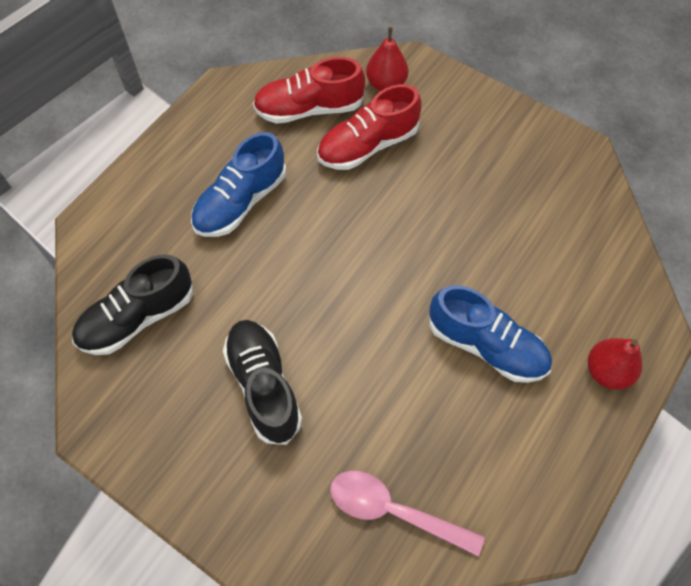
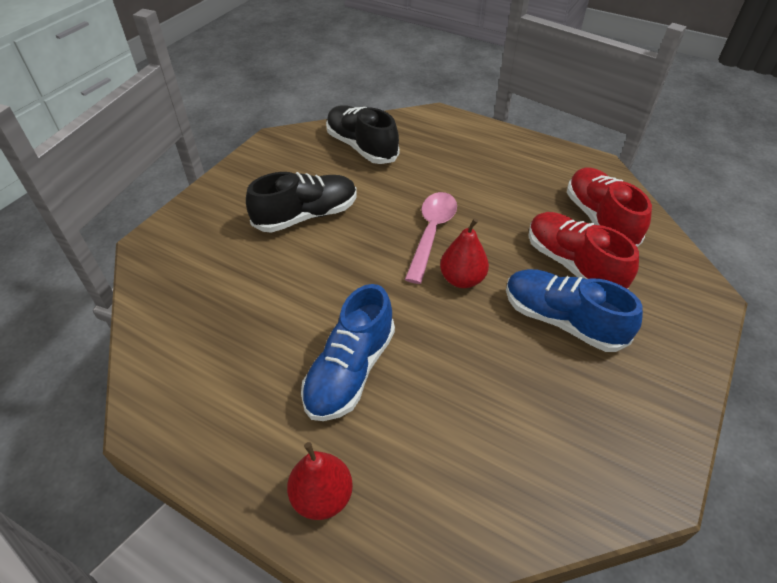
camera: 85 degrees right, 15 degrees down
blue shoe [191,132,287,237] -> blue shoe moved to [506,269,643,352]
pink spoon [330,471,485,556] -> pink spoon moved to [405,192,457,284]
red pear [366,27,408,91] -> red pear moved to [440,218,489,288]

